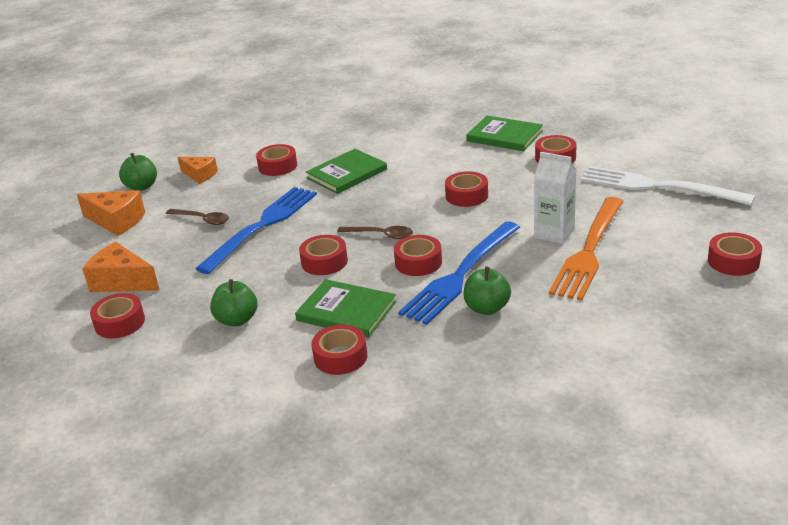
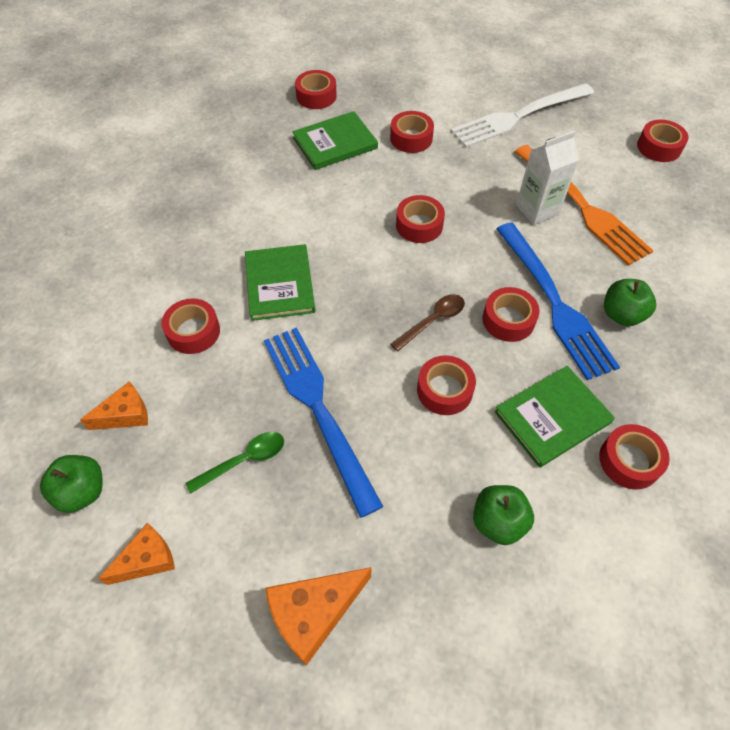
camera: 60 degrees left, 25 degrees up
orange cheese [77,190,145,236] -> orange cheese [98,523,175,585], size x0.66
red tape [90,293,145,338] -> red tape moved to [295,70,337,109]
brown spoon [166,209,229,225] -> green spoon [185,432,284,494]

